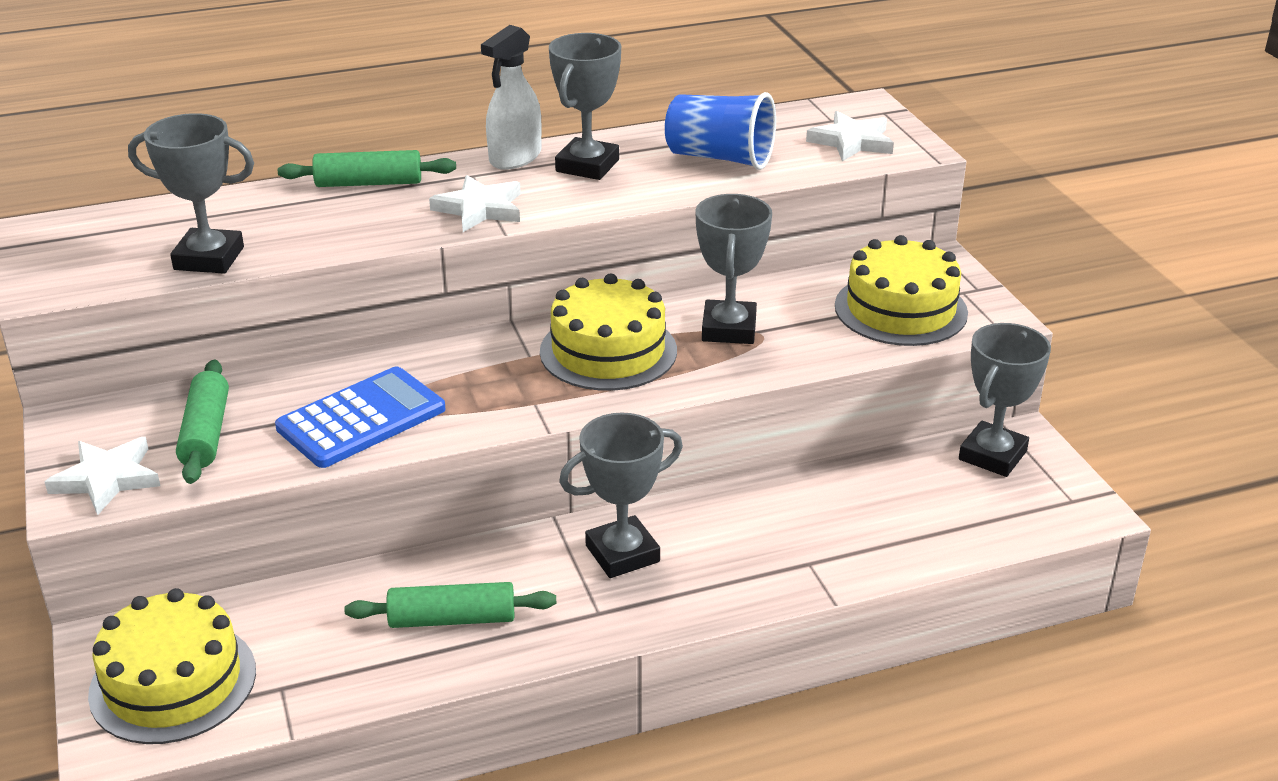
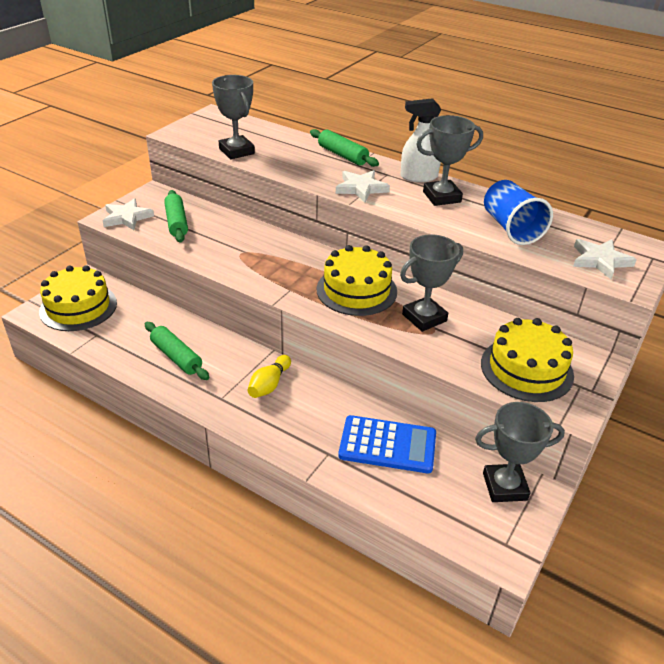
camera: 50 degrees right, 5 degrees up
green rolling pin [176,360,229,484] -> green rolling pin turned 60 degrees counterclockwise [164,190,188,243]
blue calculator [275,366,446,468] -> blue calculator moved to [338,415,436,473]
grey trophy [559,413,683,578] -> yellow bowling pin [247,355,291,398]

